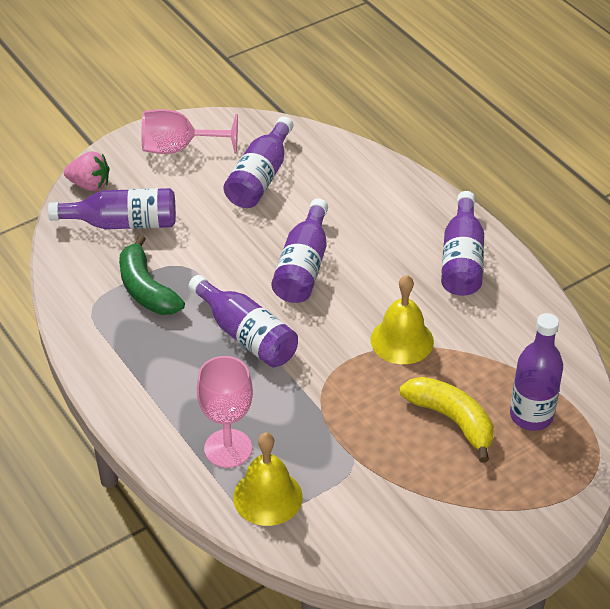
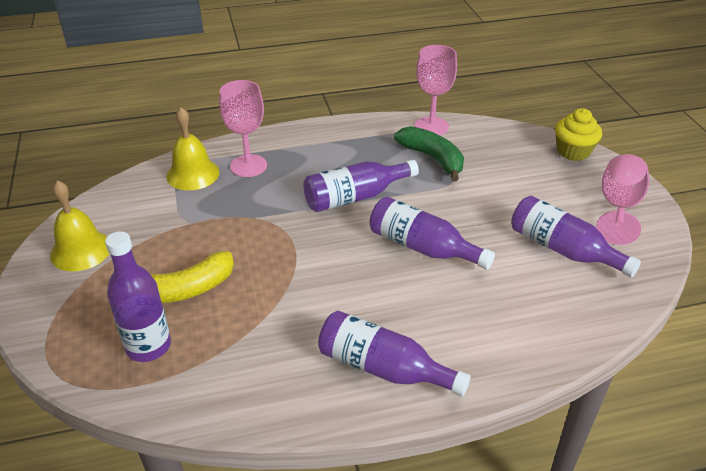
camera: 110 degrees right, 5 degrees down
purple bottle [48,188,176,229] -> none
pink strawberry [64,151,110,191] -> yellow cupcake [555,108,602,161]
green banana [119,235,185,315] -> green banana turned 60 degrees clockwise [394,126,464,182]
yellow bell [371,275,434,364] -> yellow bell moved to [50,180,109,271]
none -> pink goblet [415,45,457,135]

